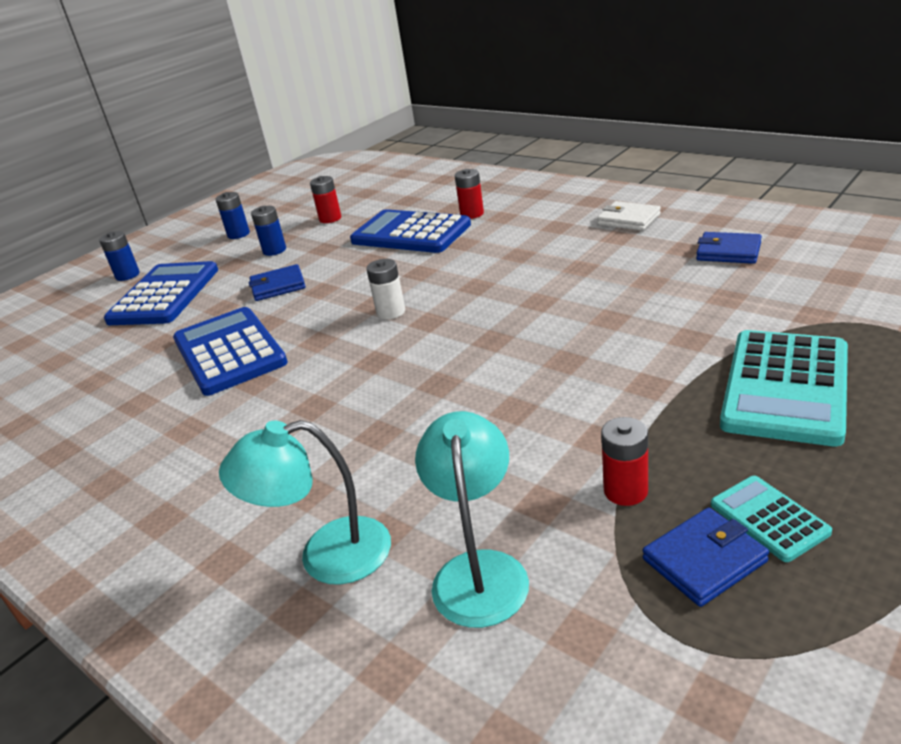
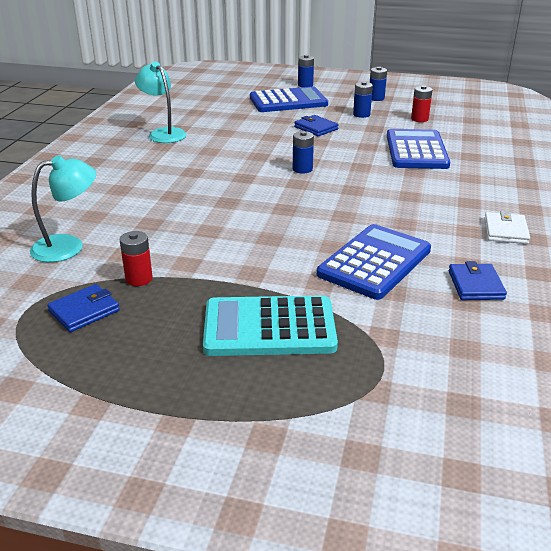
camera: 60 degrees right, 0 degrees up
blue calculator [173,307,288,396] -> blue calculator moved to [317,224,431,300]
turquoise lamp [219,420,391,585] -> turquoise lamp moved to [135,61,187,143]
white battery [366,259,405,319] -> blue battery [293,131,314,174]
red battery [455,169,484,219] -> none
blue wallet [643,507,769,607] -> blue wallet turned 75 degrees counterclockwise [47,284,120,332]
turquoise calculator [711,476,832,562] -> none

